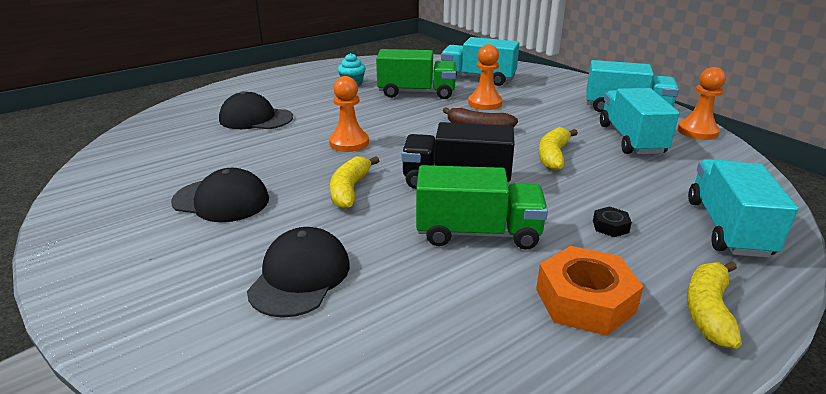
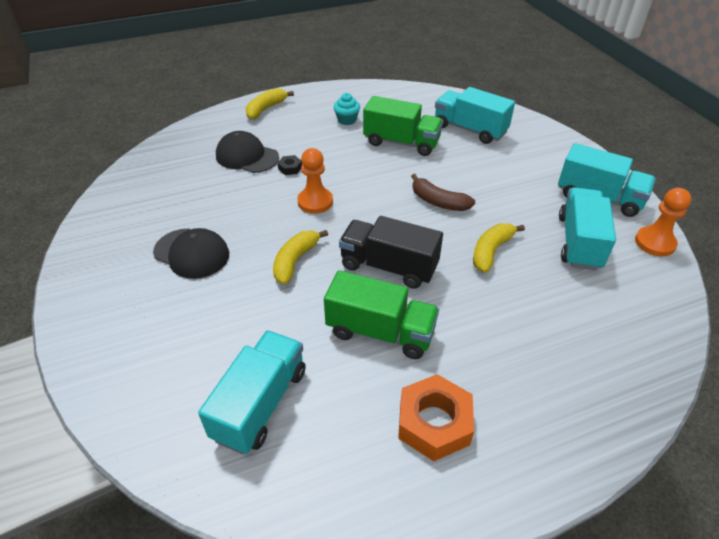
camera: 15 degrees right, 15 degrees up
black cap [247,227,350,318] -> none
orange pawn [468,44,503,110] -> none
black nut [593,206,632,237] -> black nut moved to [278,155,302,175]
yellow banana [687,261,742,349] -> yellow banana moved to [245,88,294,119]
turquoise truck [688,159,798,258] -> turquoise truck moved to [198,331,306,454]

